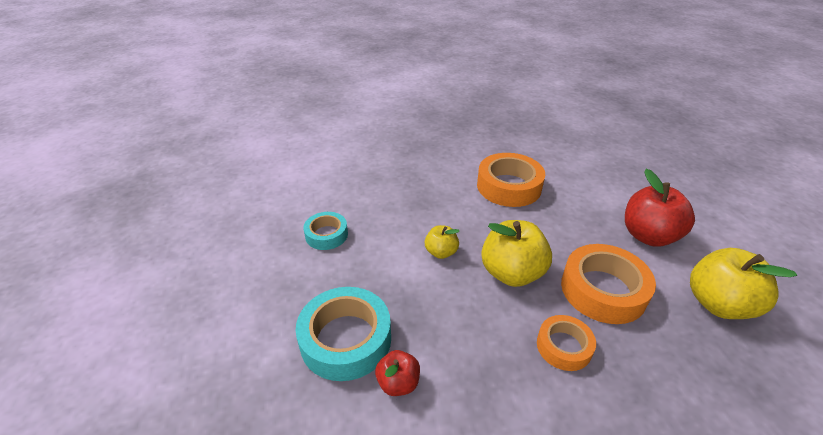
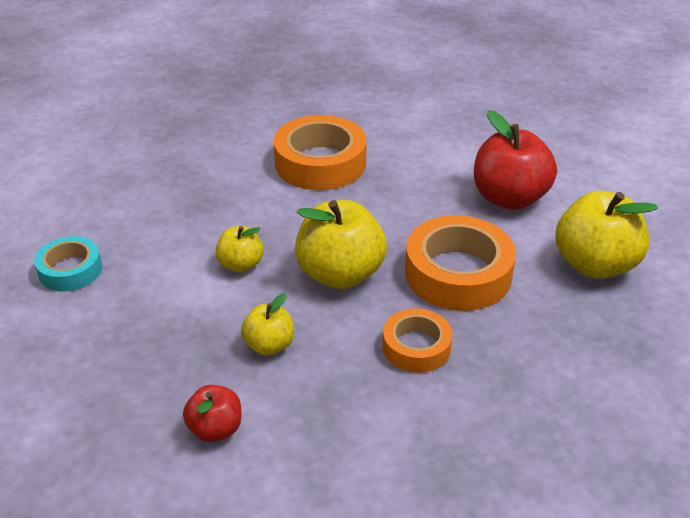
camera: 15 degrees left, 0 degrees up
turquoise tape [296,287,391,381] -> none
none -> yellow apple [241,293,294,356]

